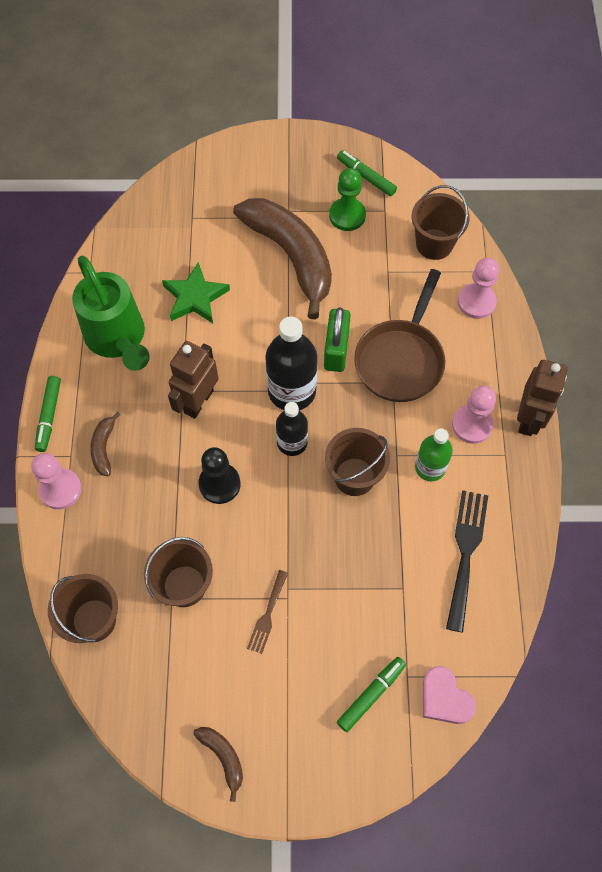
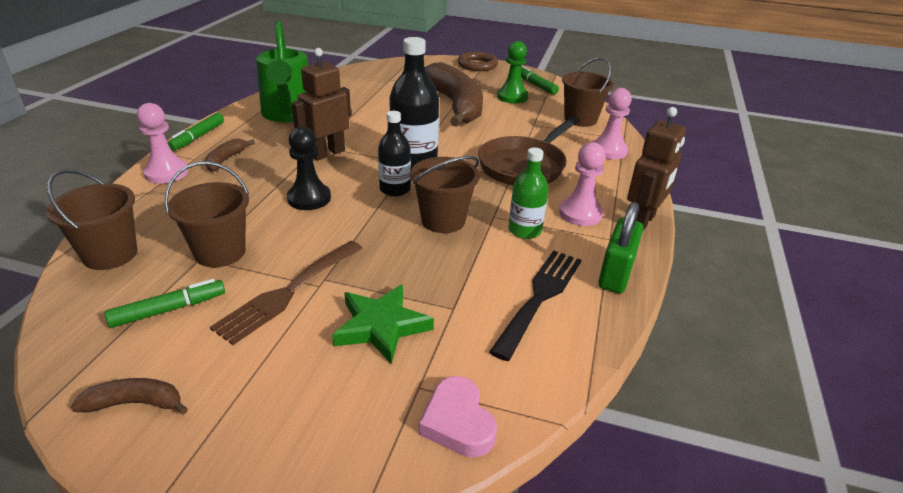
camera: 15 degrees right, 30 degrees down
green star [162,262,230,323] -> green star moved to [332,284,434,364]
brown banana [193,727,243,802] -> brown banana turned 75 degrees counterclockwise [71,378,188,415]
brown fork [247,570,288,654] -> brown fork [210,241,363,345], size x1.75
green padlock [324,307,351,372] -> green padlock moved to [598,202,643,293]
green marker [337,657,406,732] -> green marker moved to [105,279,225,328]
none -> brown ring [458,51,498,71]

